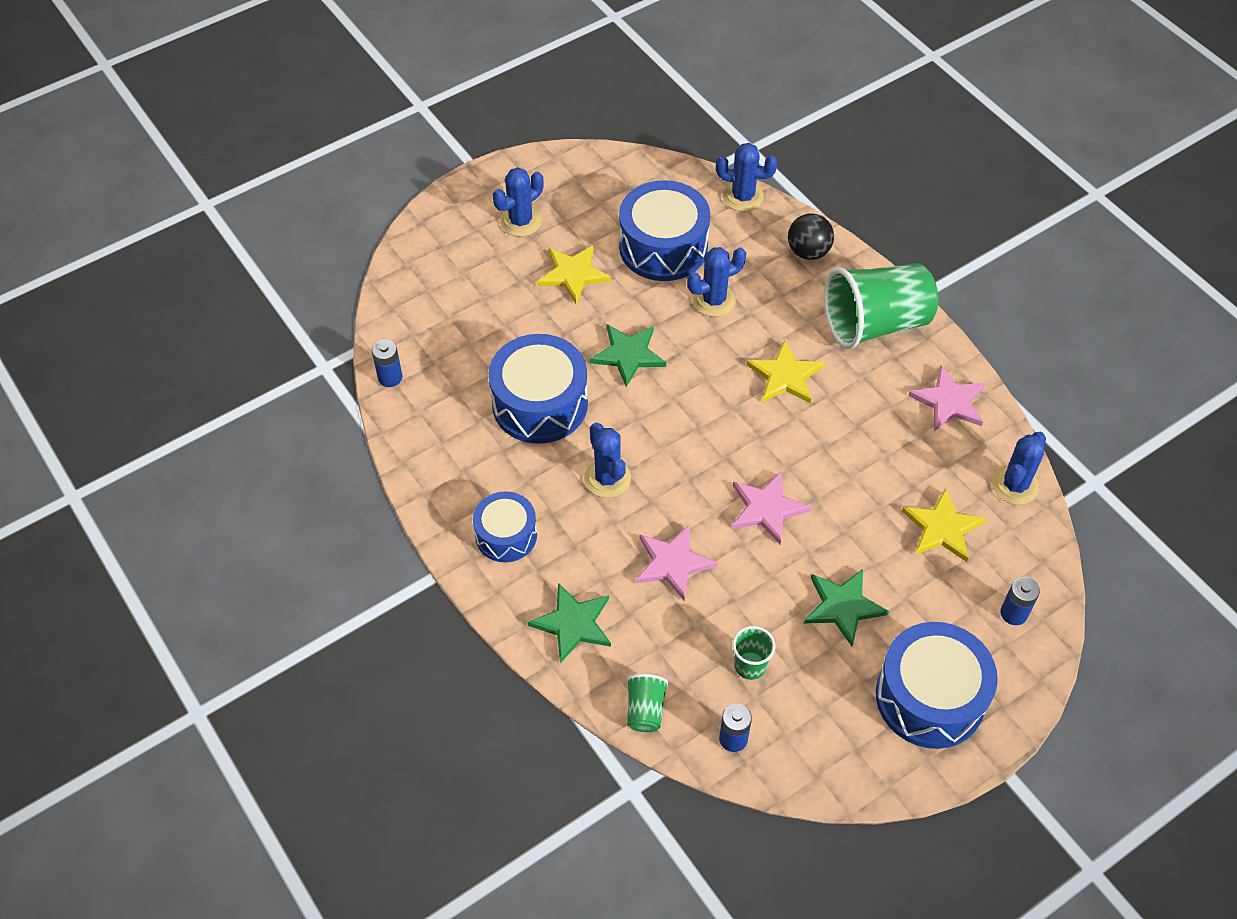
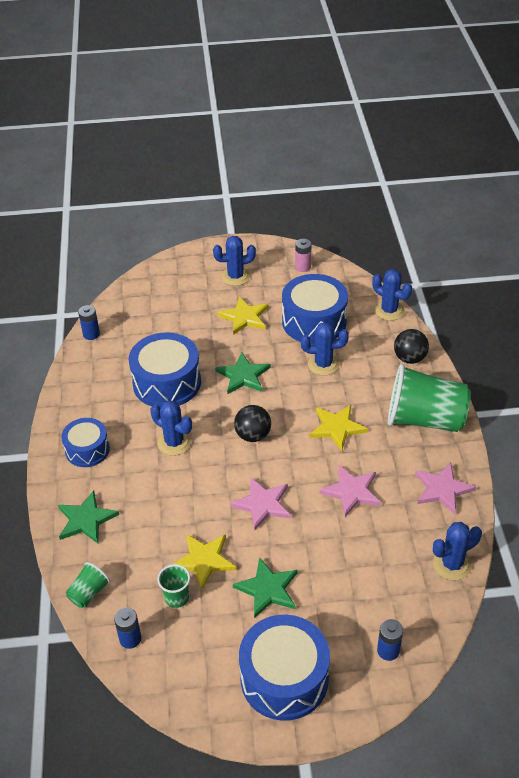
camera: 30 degrees right, 10 degrees down
blue cactus [584,422,631,498] -> blue cactus turned 60 degrees counterclockwise [150,400,192,456]
pink star [636,525,718,601] -> pink star moved to [319,465,381,517]
yellow star [902,488,986,562] -> yellow star moved to [173,534,236,590]
none -> black ball [234,405,271,442]
none -> pink battery [295,239,311,272]

